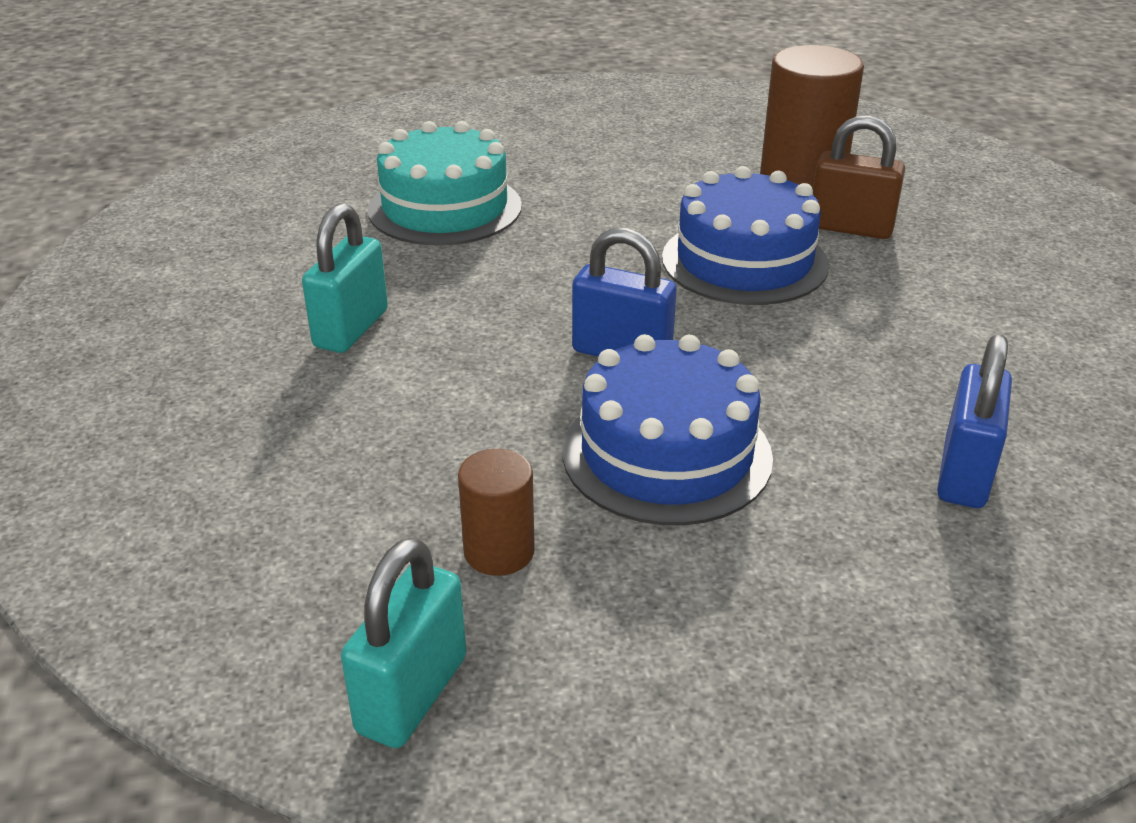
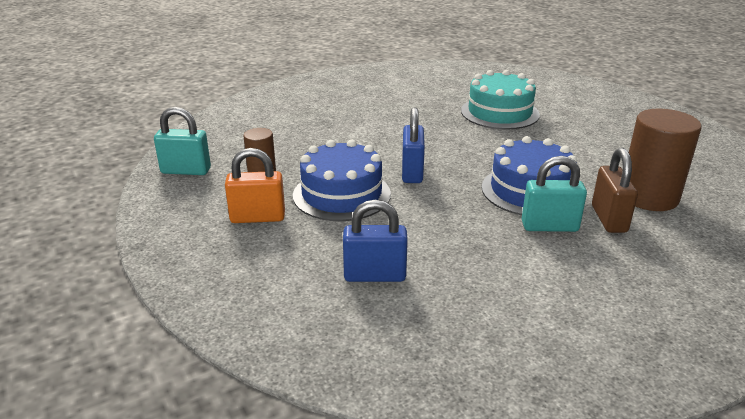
camera: 70 degrees right, 5 degrees down
turquoise padlock [302,203,388,353] -> turquoise padlock moved to [522,156,587,232]
none -> orange padlock [225,148,285,223]

